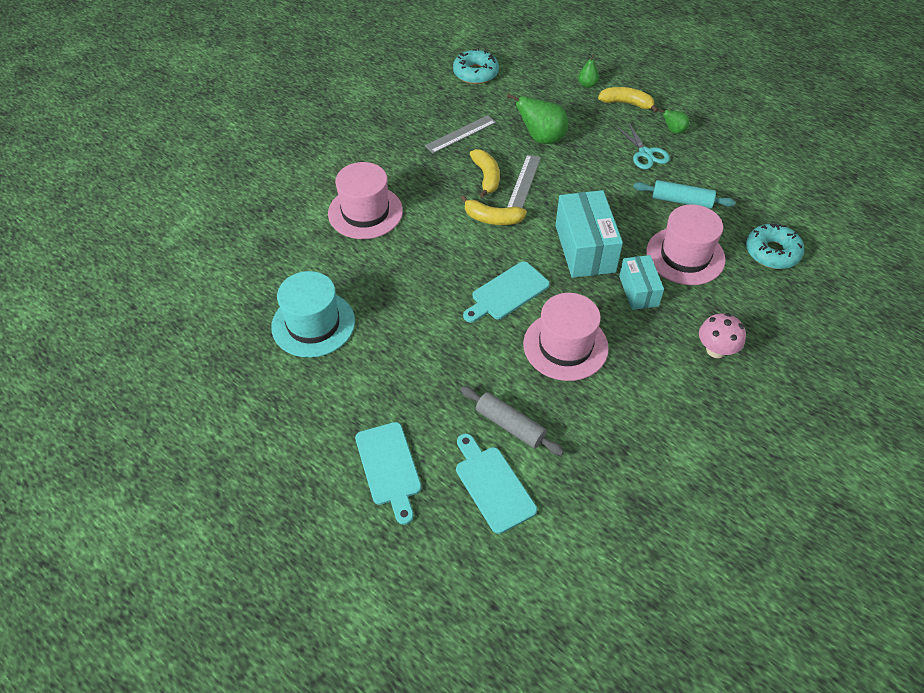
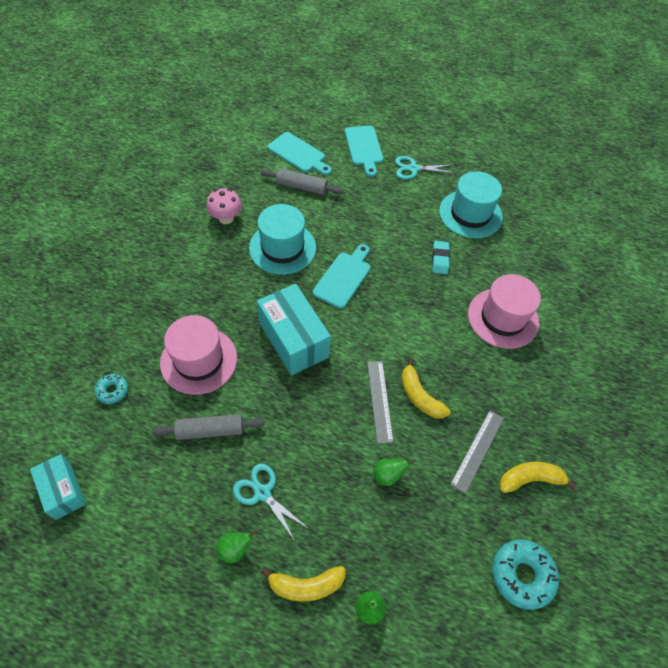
camera: 155 degrees right, 5 degrees up
turquoise cutting board [355,422,421,525] -> turquoise cutting board turned 150 degrees counterclockwise [345,126,383,177]
yellow banana [461,195,527,225] -> yellow banana moved to [499,462,577,493]
green pear [507,94,568,144] -> green pear [373,459,416,486], size x0.54
pink hat [523,293,609,381] -> turquoise hat [249,204,316,275]
turquoise box [619,255,664,310] -> turquoise box moved to [30,454,86,520]
turquoise rolling pin [633,180,736,209] -> grey rolling pin [152,414,265,440]
pink mushroom [699,313,746,358] -> pink mushroom moved to [206,188,242,224]
turquoise donut [746,223,804,269] -> turquoise donut [94,374,128,404], size x0.57
none -> turquoise scissors [395,156,454,179]
none -> turquoise eraser [432,241,450,274]

